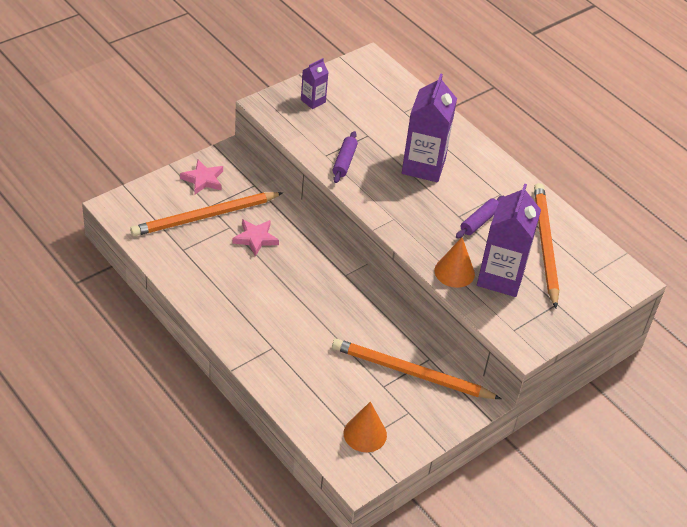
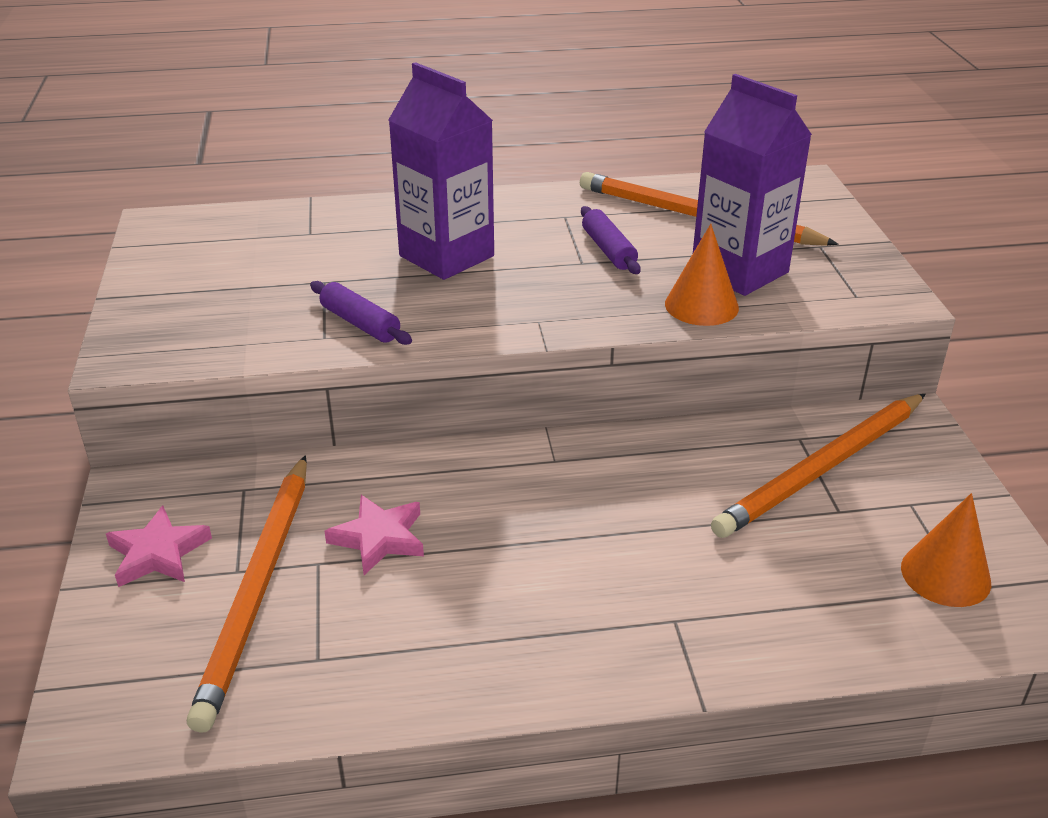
camera: 55 degrees left, 10 degrees down
purple carton [301,58,329,109] -> none

